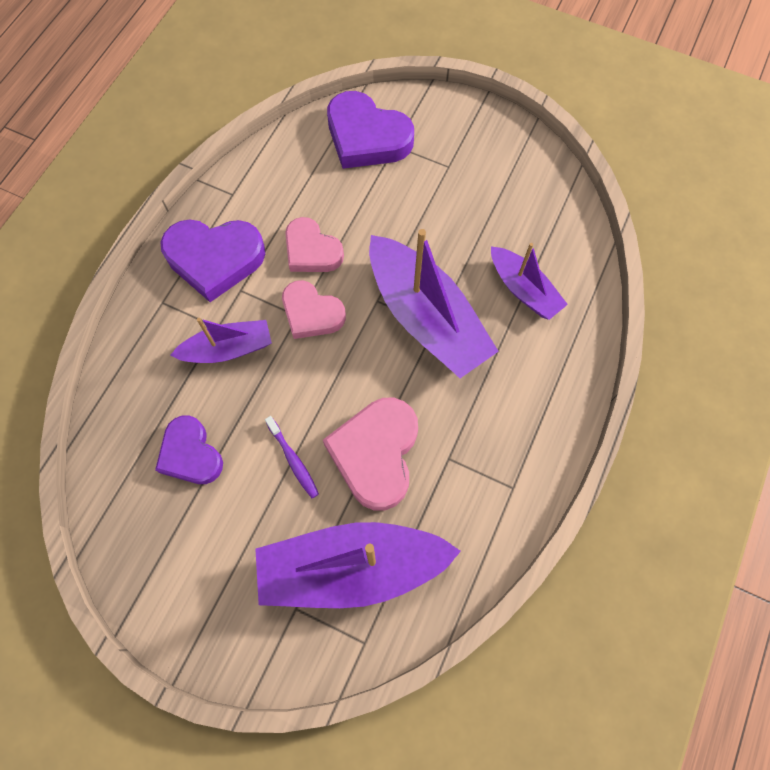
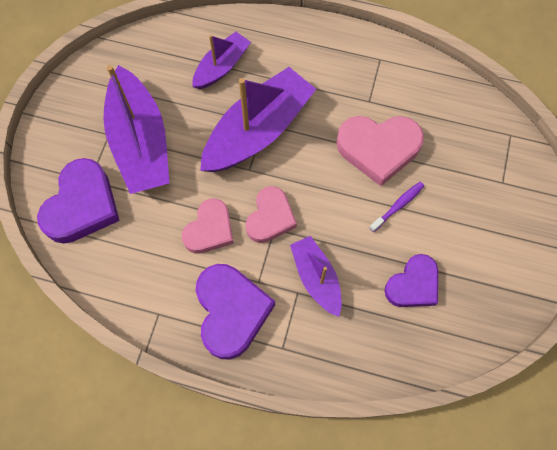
camera: 100 degrees left, 0 degrees up
purple boat [255,522,461,608] -> purple boat moved to [103,65,170,194]

